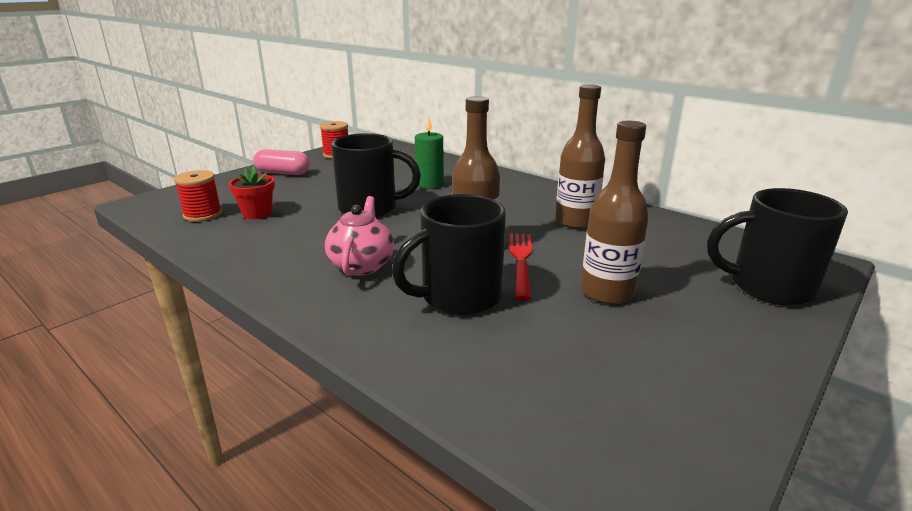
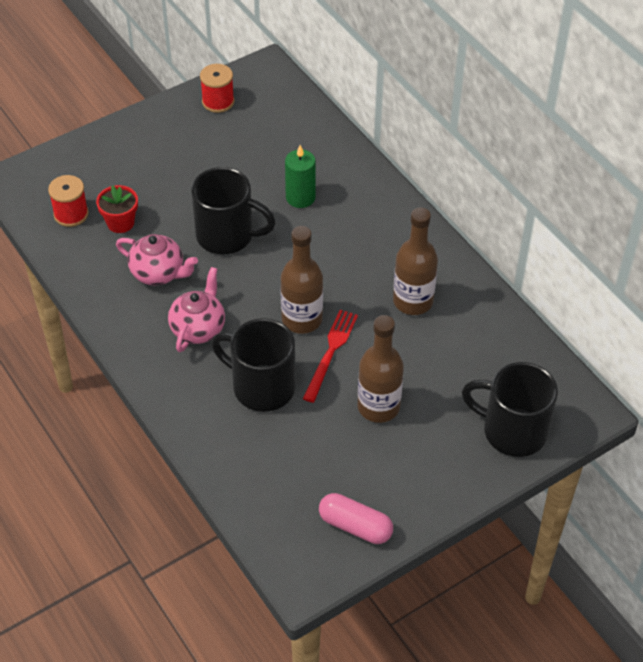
camera: 15 degrees right, 25 degrees up
pink capsule [253,149,310,175] -> pink capsule moved to [319,493,393,544]
black mug [392,194,506,315] -> black mug turned 45 degrees clockwise [211,318,296,412]
none -> pink teapot [116,234,198,285]

